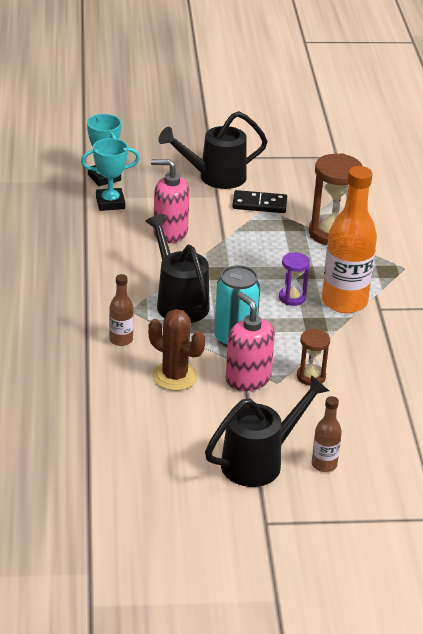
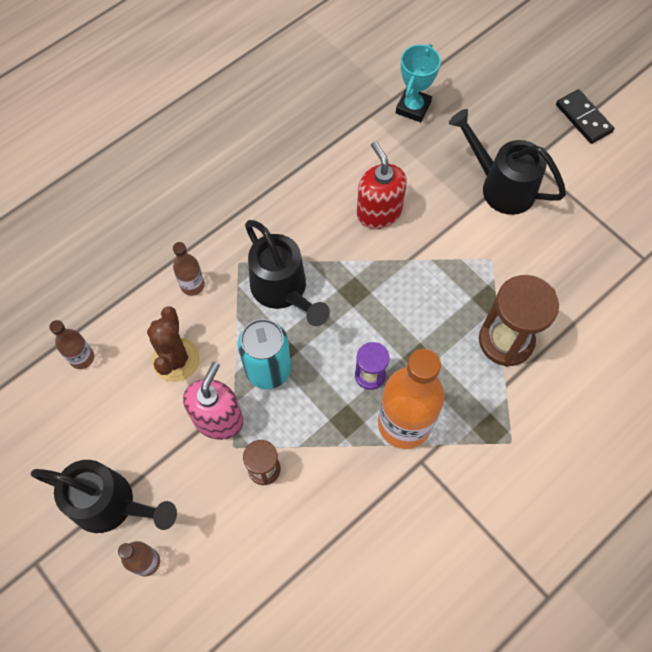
camera: 55 degrees right, 30 degrees up
turquoise trophy [81,138,140,211] -> none
black watering can [145,214,210,323] -> black watering can turned 120 degrees clockwise [245,220,330,326]
pink soap dispenser [151,159,190,243] -> red soap dispenser [357,141,407,229]
black domino [232,190,287,213] -> black domino moved to [556,89,614,144]
none -> brown bottle [49,320,94,369]

